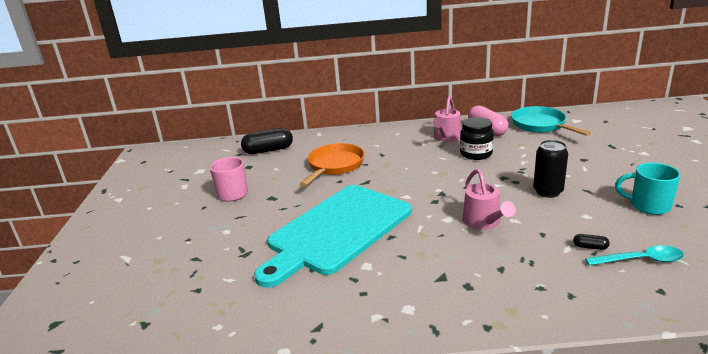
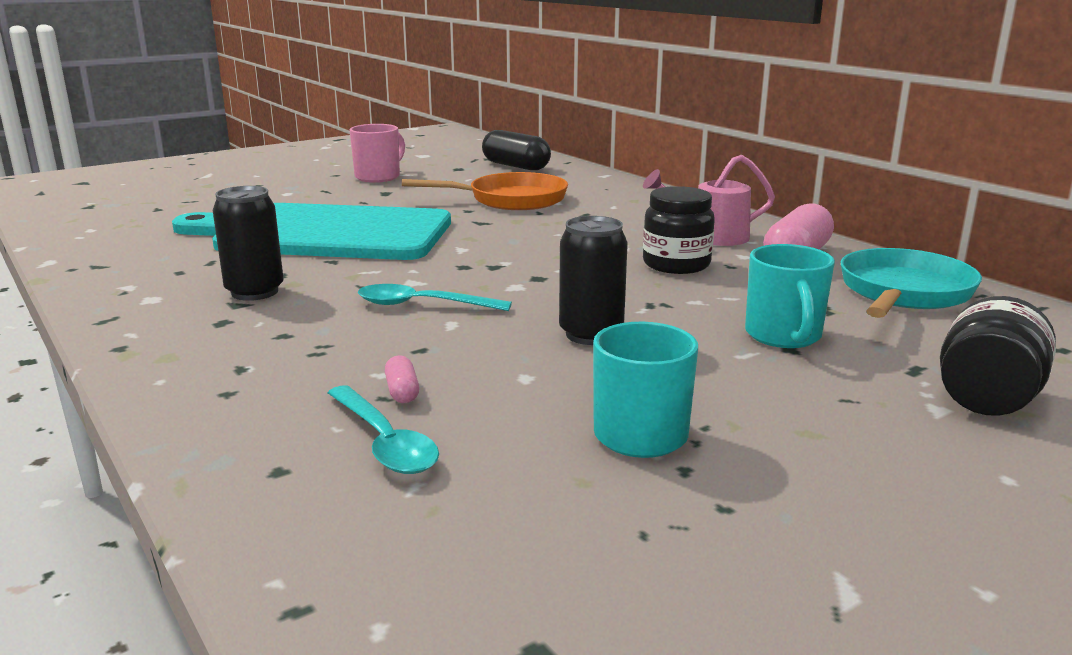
camera: 55 degrees right, 5 degrees down
pink watering can [463,169,516,230] -> turquoise spoon [358,284,512,311]
black capsule [573,234,610,250] -> pink capsule [385,356,419,403]
none -> black can [213,186,284,301]
none -> turquoise mug [745,244,835,348]
none -> black jar [940,296,1056,416]

